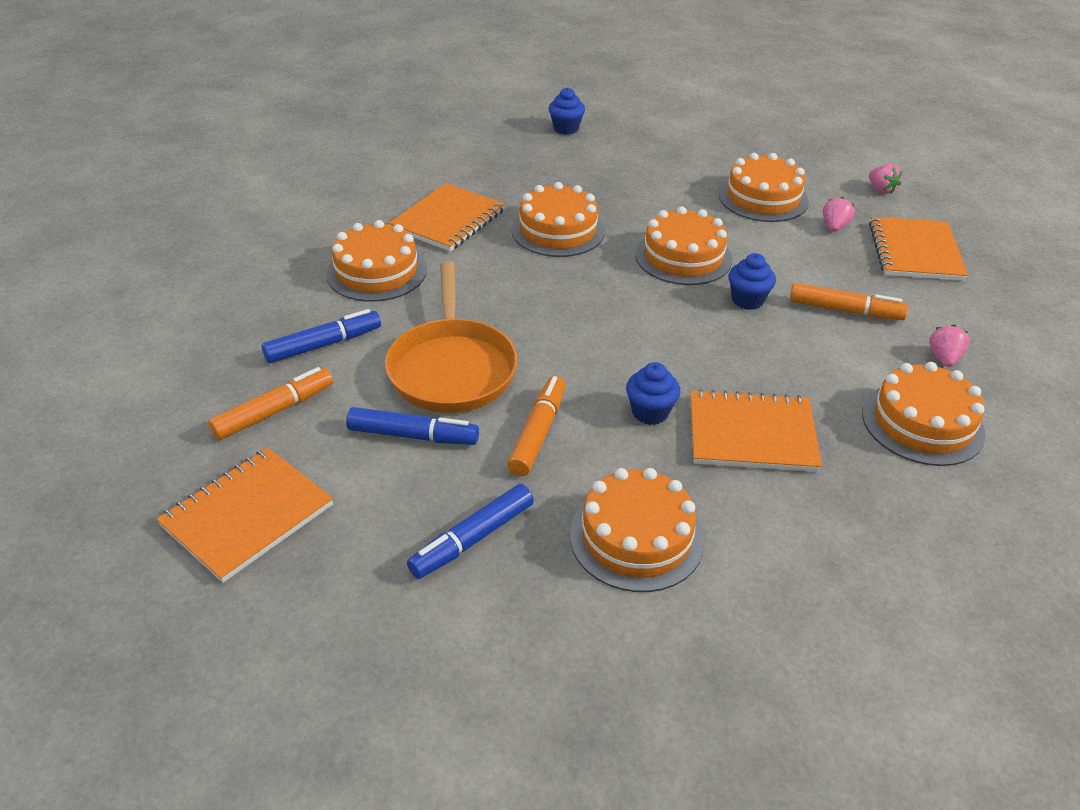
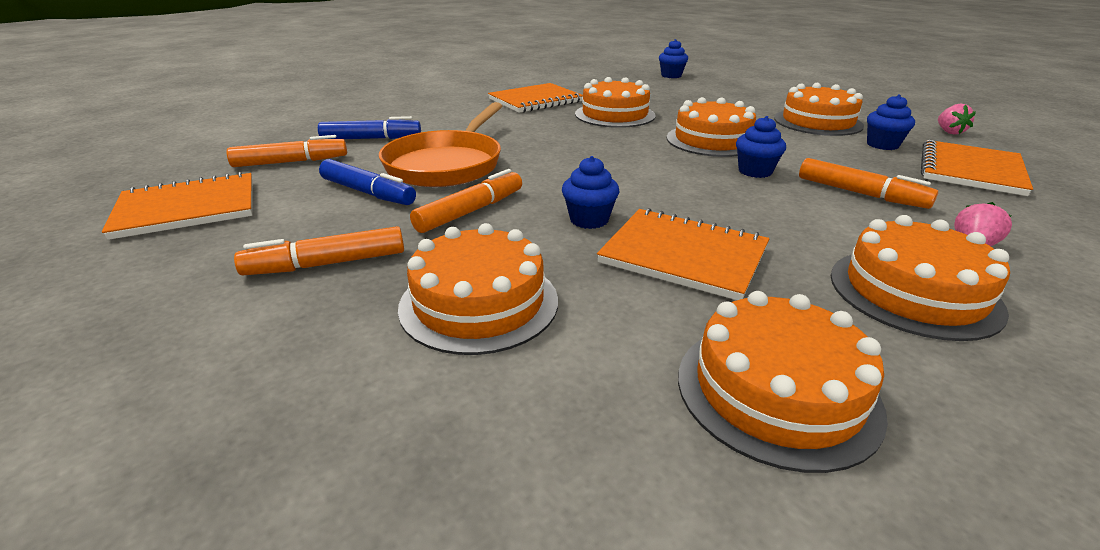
camera: 25 degrees right, 10 degrees down
orange cake [326,220,427,302] -> orange cake moved to [678,291,888,473]
blue marker [407,484,534,579] -> orange marker [234,226,404,275]
pink strawberry [823,197,855,232] -> blue cupcake [867,94,915,150]

